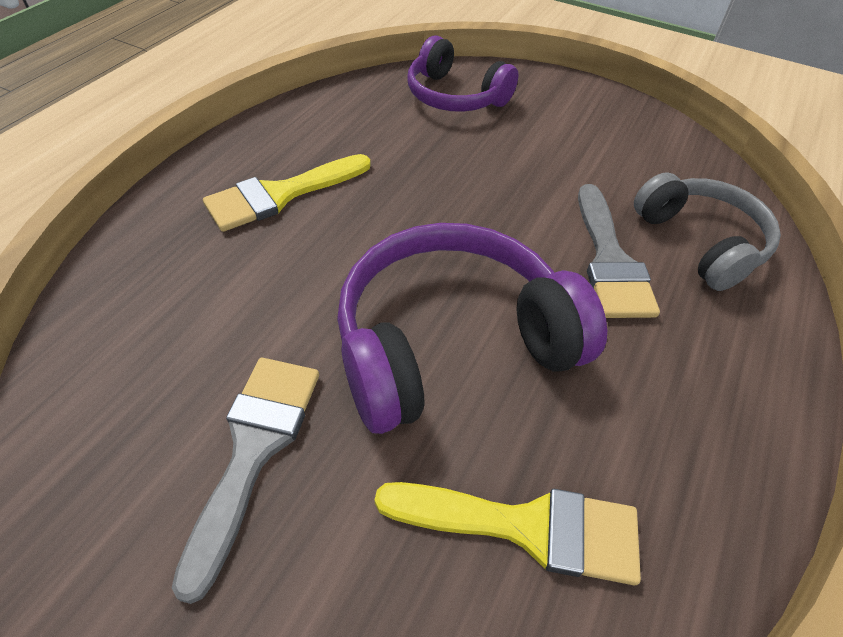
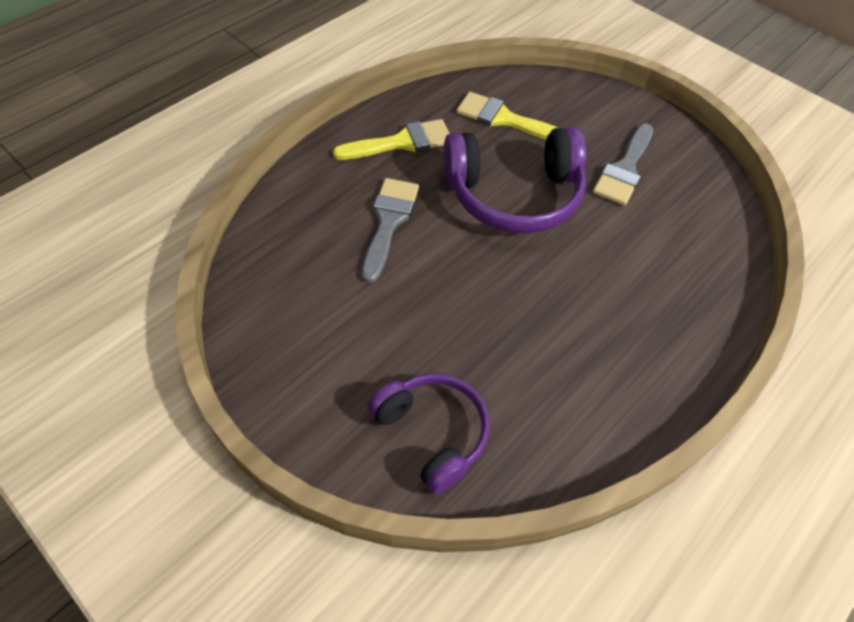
camera: 165 degrees left, 5 degrees up
yellow brush [203,154,371,232] -> yellow brush moved to [333,119,450,160]
grey headphones [634,172,781,291] -> none

